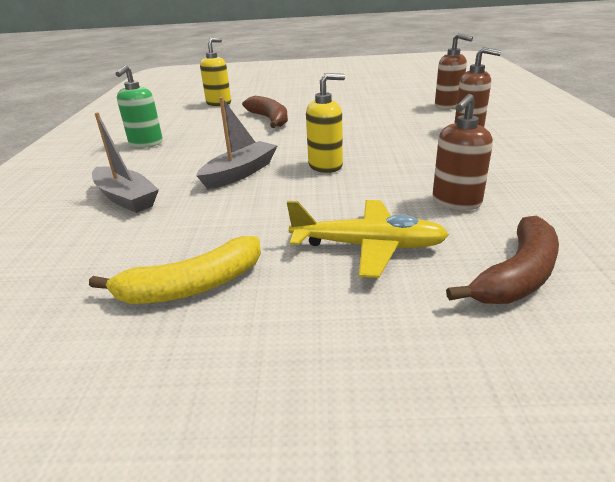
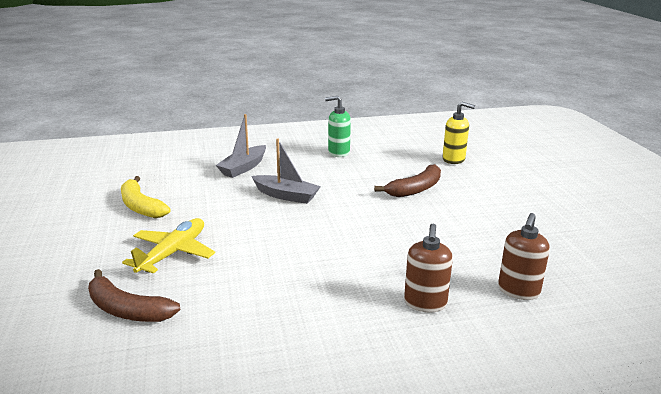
camera: 75 degrees right, 5 degrees down
yellow plane [287,200,449,278] -> yellow plane turned 150 degrees counterclockwise [122,218,215,274]
yellow soap dispenser [306,73,345,173] -> none
brown soap dispenser [432,94,493,210] -> none

